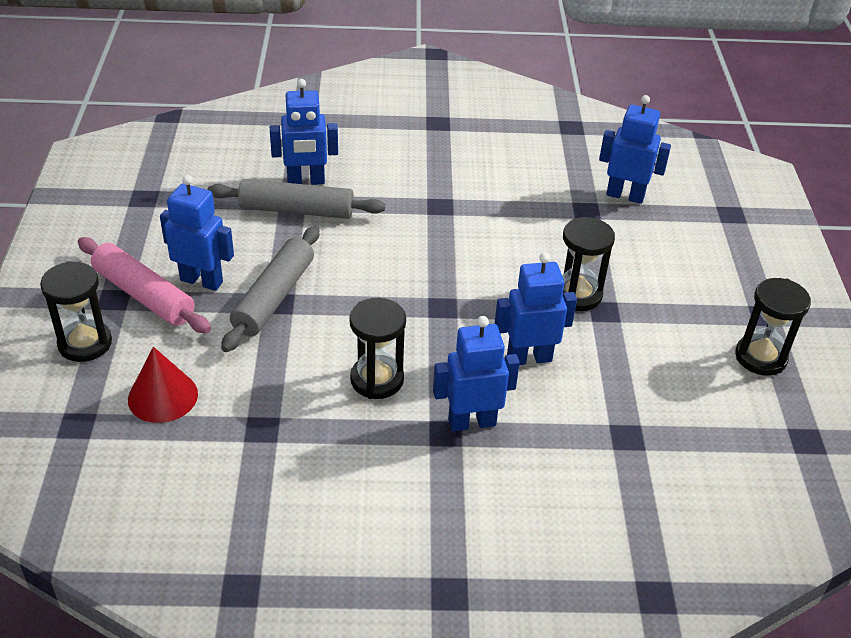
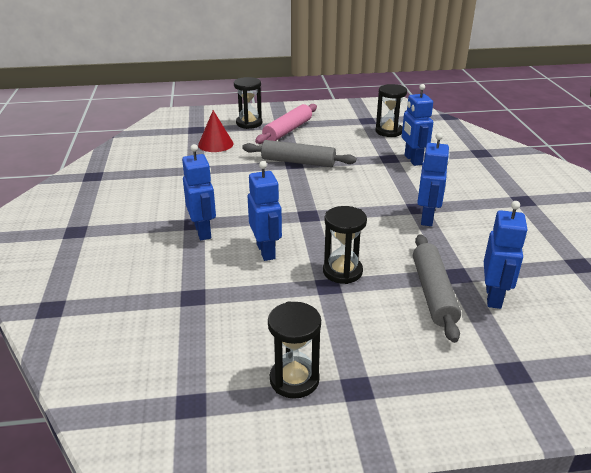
camera: 85 degrees right, 10 degrees down
blue robot [160,175,234,291] -> blue robot moved to [417,133,450,226]
grey rolling pin [208,179,385,219] -> grey rolling pin moved to [413,234,461,343]
black hourglass [349,298,406,399] -> black hourglass moved to [376,84,407,137]

